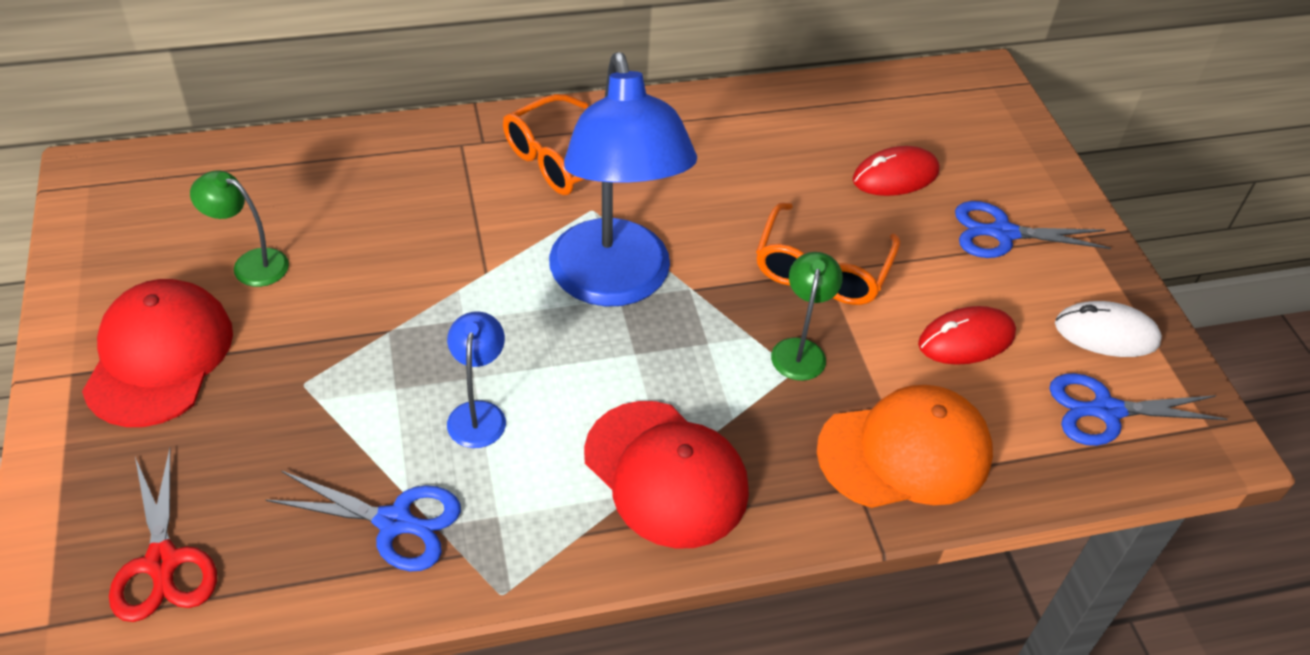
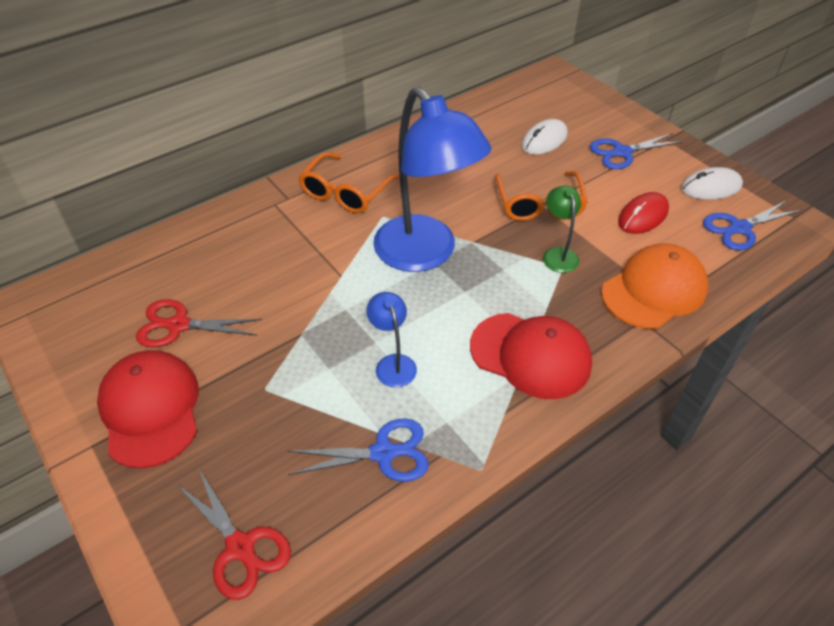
camera: 20 degrees left, 0 degrees up
green lamp [190,170,289,287] -> red scissors [136,299,262,348]
red mouse [852,146,940,196] -> white mouse [522,119,568,155]

